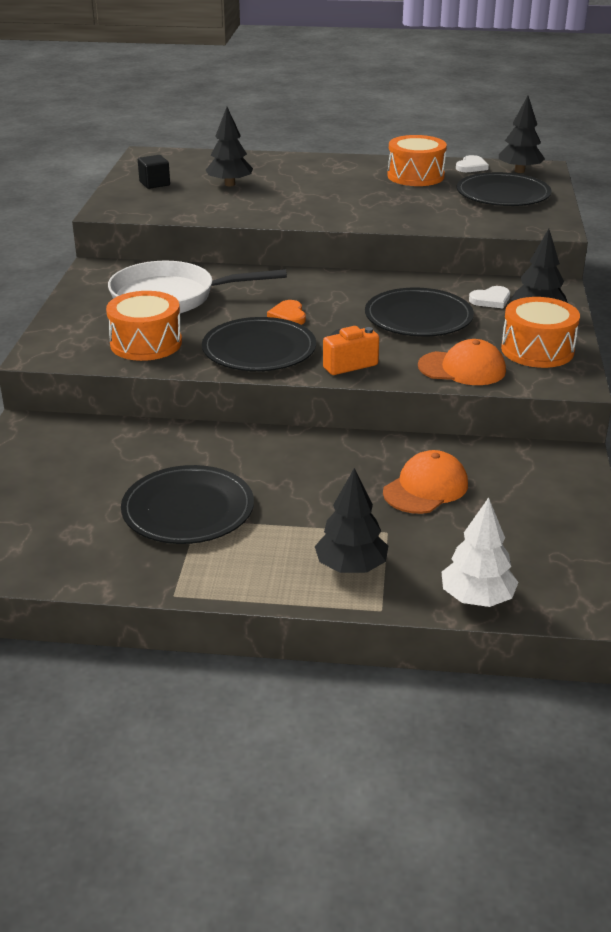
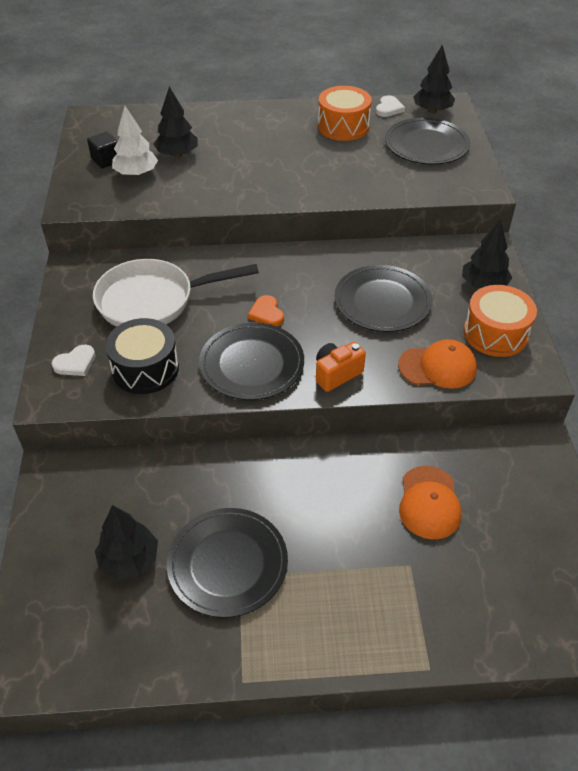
camera: 10 degrees left, 15 degrees up
orange drum [106,291,182,361] -> black drum [105,318,179,394]
black tree [315,468,388,573] -> black tree moved to [95,505,158,580]
orange cap [383,450,468,514] -> orange cap turned 150 degrees clockwise [399,466,462,539]
white tree [442,497,519,607] -> white tree moved to [112,106,158,177]
white heart [469,286,510,308] -> white heart moved to [52,345,95,376]

